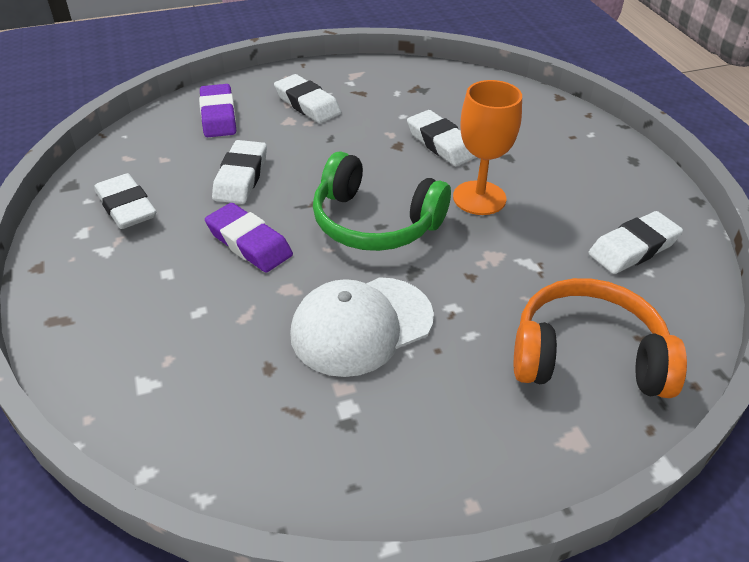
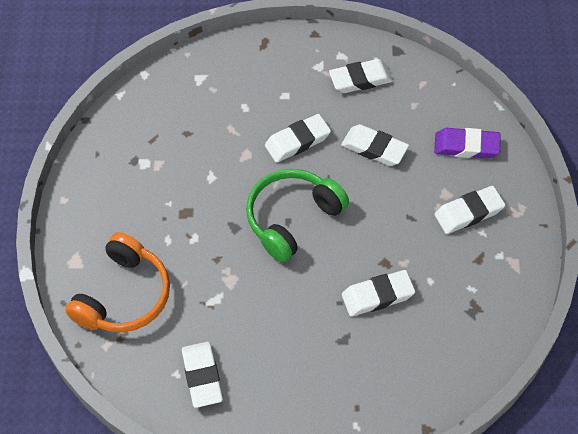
camera: 110 degrees right, 15 degrees up
purple eraser [205,203,293,273] -> white eraser [265,114,331,163]
white cap [290,277,434,377] -> none
orange goblet [453,80,522,215] -> none

